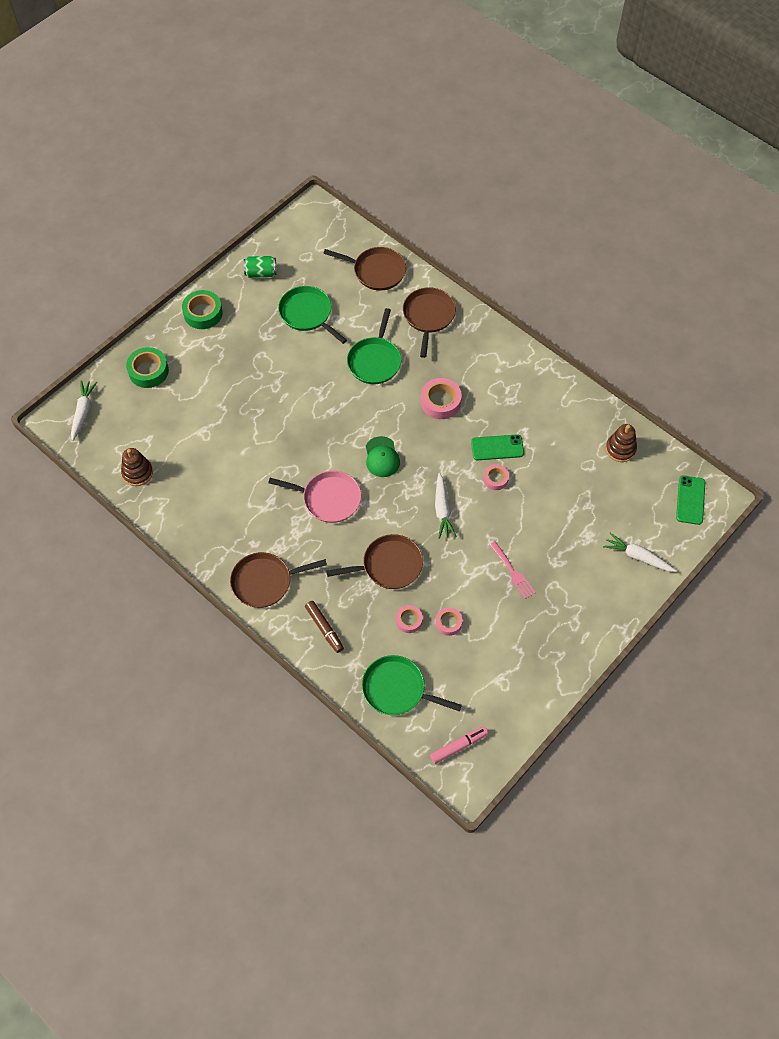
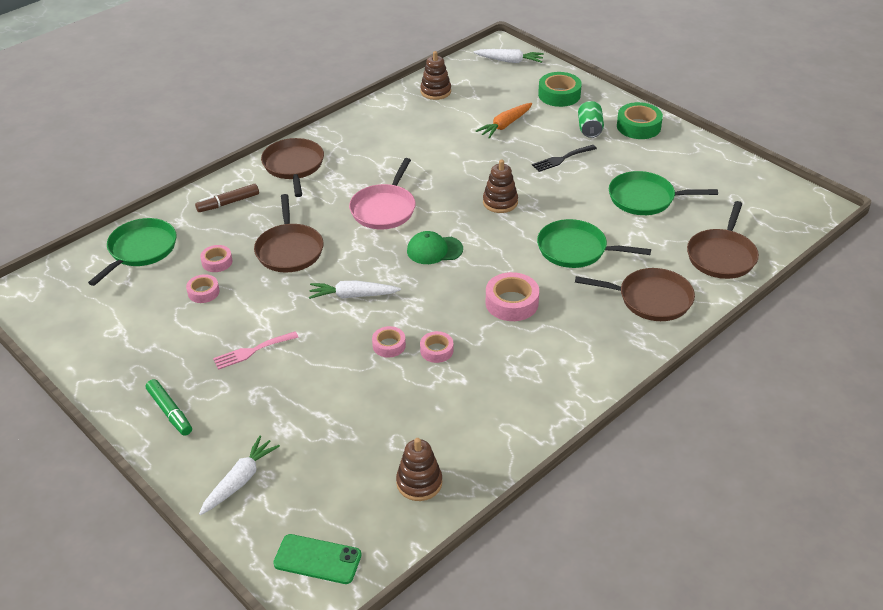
camera: 95 degrees right, 20 degrees down
green can [244,256,277,278] -> green can moved to [578,101,604,138]
green pan [278,286,347,344] -> green pan turned 135 degrees counterclockwise [609,171,718,215]
pink marker [430,726,488,764] -> none
green phone [471,434,524,460] -> pink tape [420,331,453,363]
none -> green marker [146,379,192,436]
none -> orange carrot [476,103,532,139]
none -> brown stacking toy [483,160,518,213]
none -> black fork [532,145,597,172]

